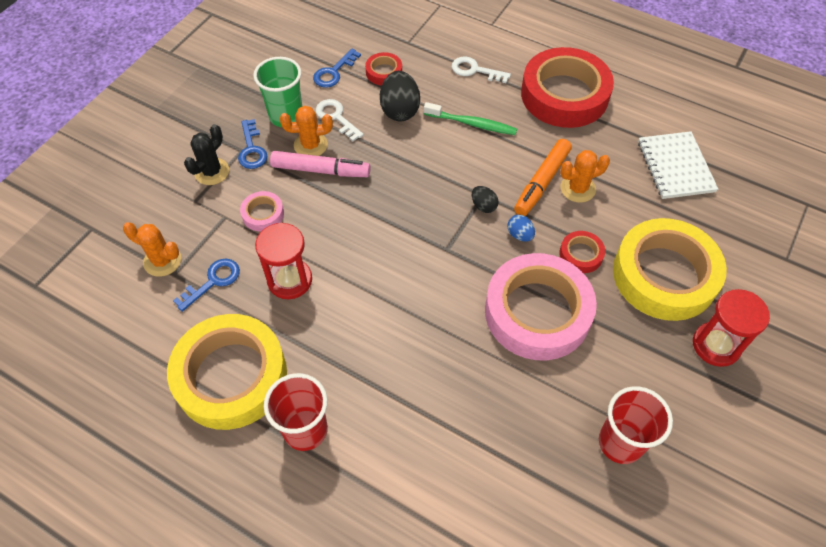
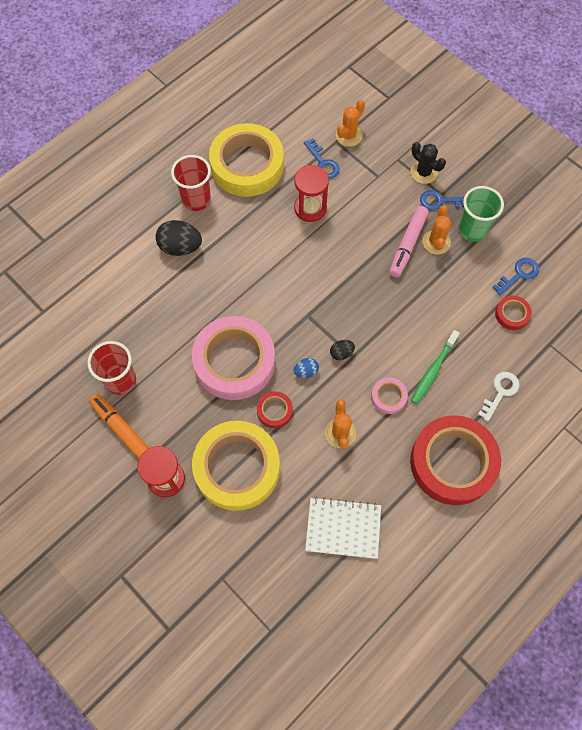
camera: 105 degrees right, 10 degrees up
pink tape [240,191,284,232] -> pink tape moved to [371,377,408,414]
blue key [313,49,361,88] -> blue key turned 90 degrees clockwise [492,258,539,296]
white key [316,99,364,141] -> none
black egg [380,71,420,121] -> black egg moved to [156,220,202,256]
orange marker [514,139,572,216] -> orange marker moved to [89,394,149,459]

